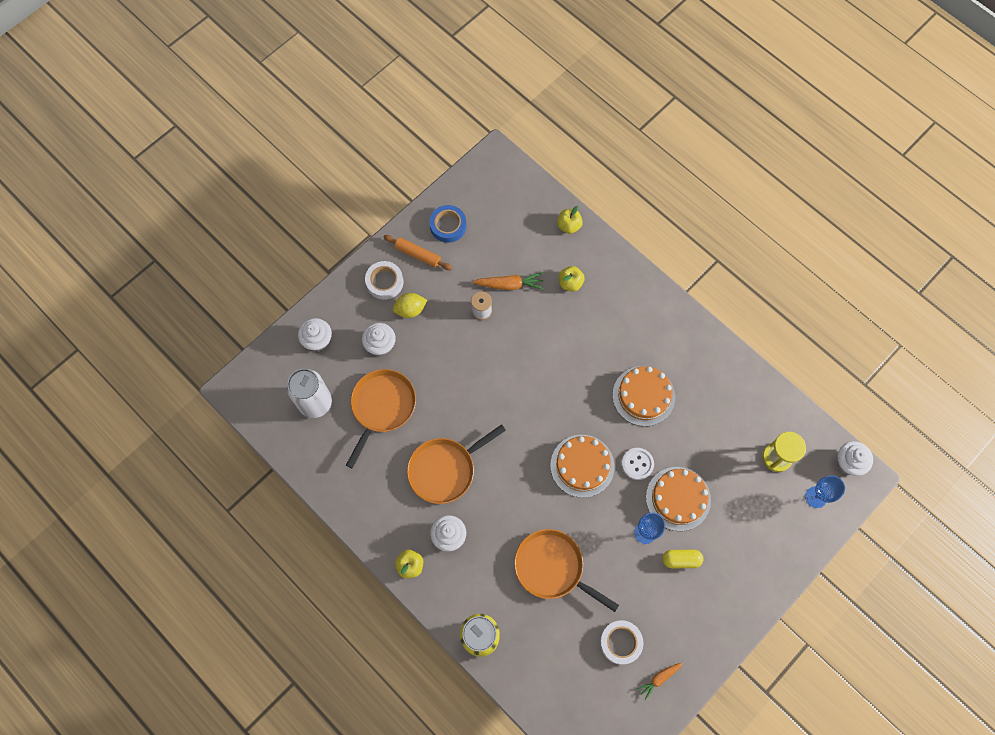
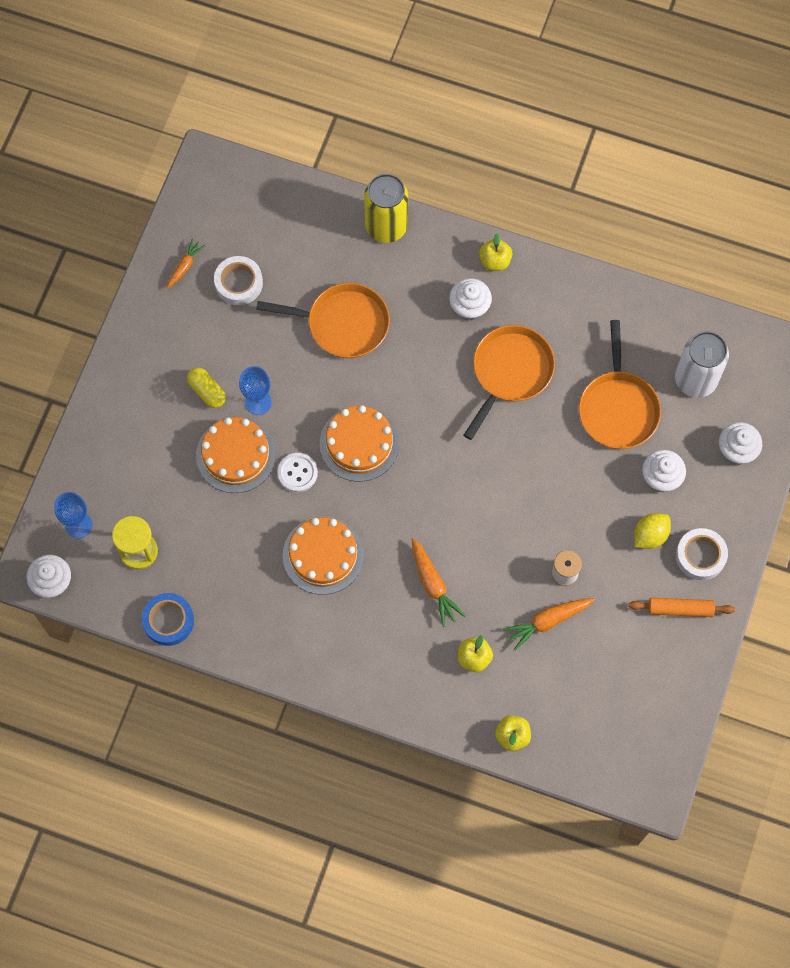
camera: 155 degrees right, 0 degrees up
blue tape [429,205,467,243] -> blue tape moved to [142,593,194,646]
yellow capsule [662,549,703,568] -> yellow capsule turned 75 degrees clockwise [187,368,226,408]
none -> orange carrot [412,538,465,627]

